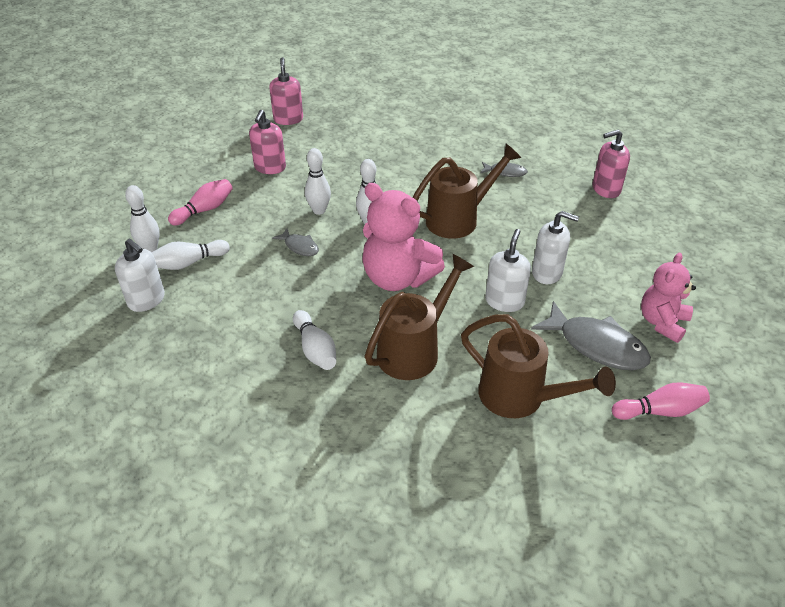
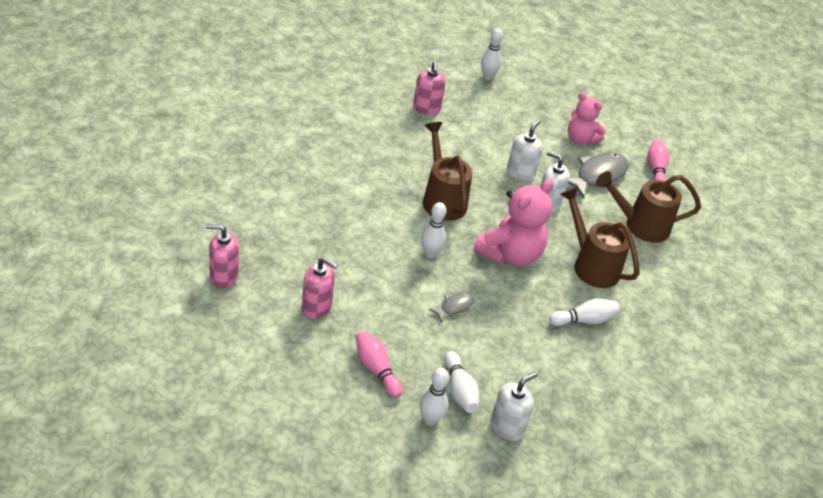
camera: 85 degrees left, 0 degrees up
white bowling pin [305,148,331,215] -> white bowling pin moved to [481,28,503,80]
brown watering can [461,314,616,418] -> brown watering can turned 135 degrees counterclockwise [596,171,701,243]
grey fish [480,162,528,177] -> none

